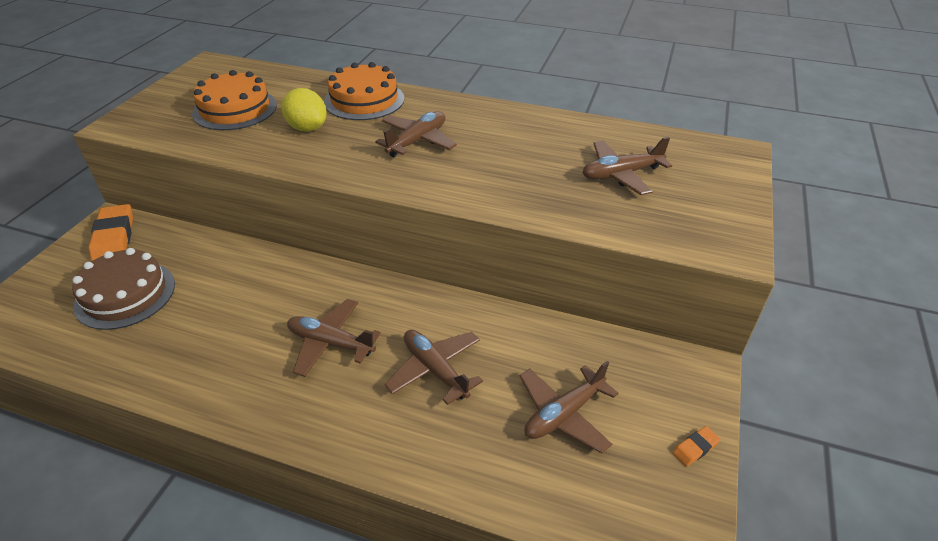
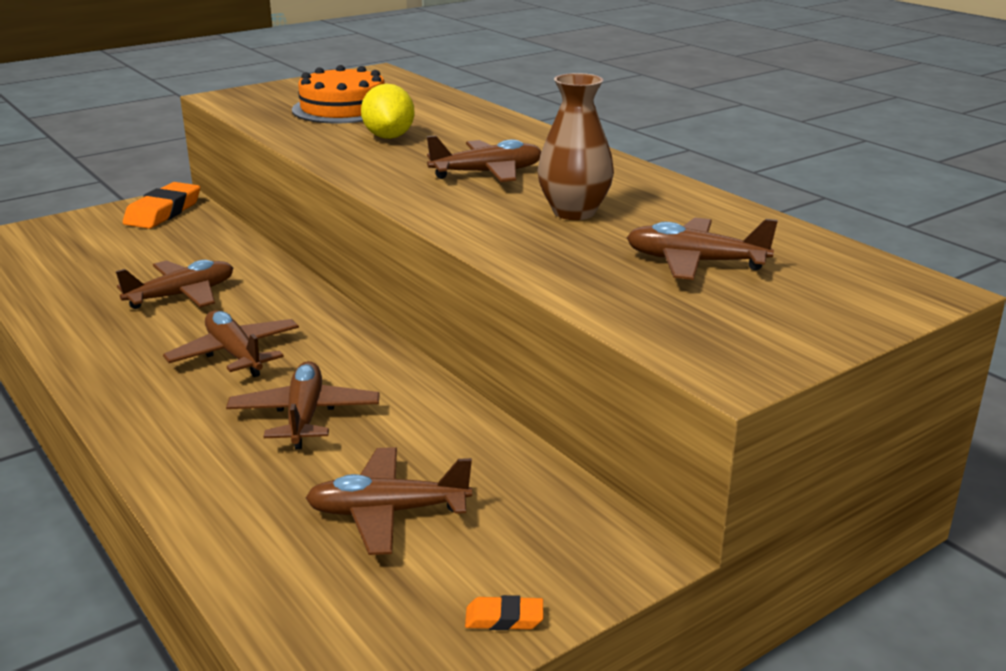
camera: 35 degrees right, 15 degrees down
brown cake [72,248,175,330] -> none
orange cake [324,62,404,120] -> none
none -> brown plane [116,260,233,309]
none -> brown vase [538,73,614,220]

